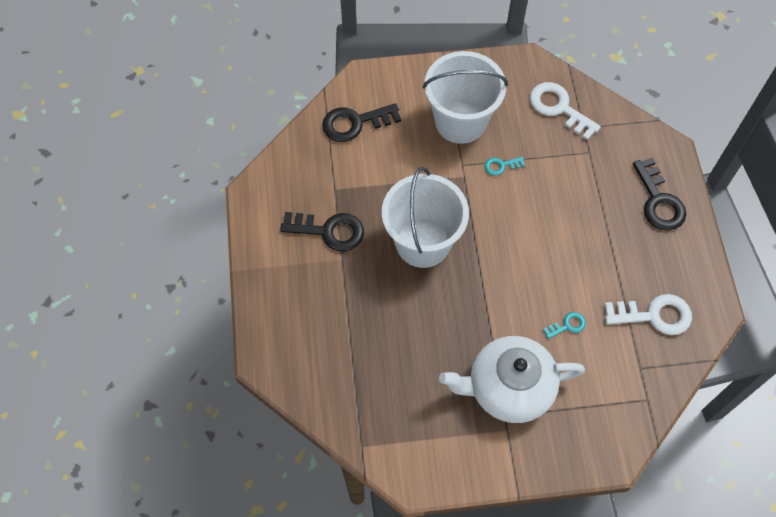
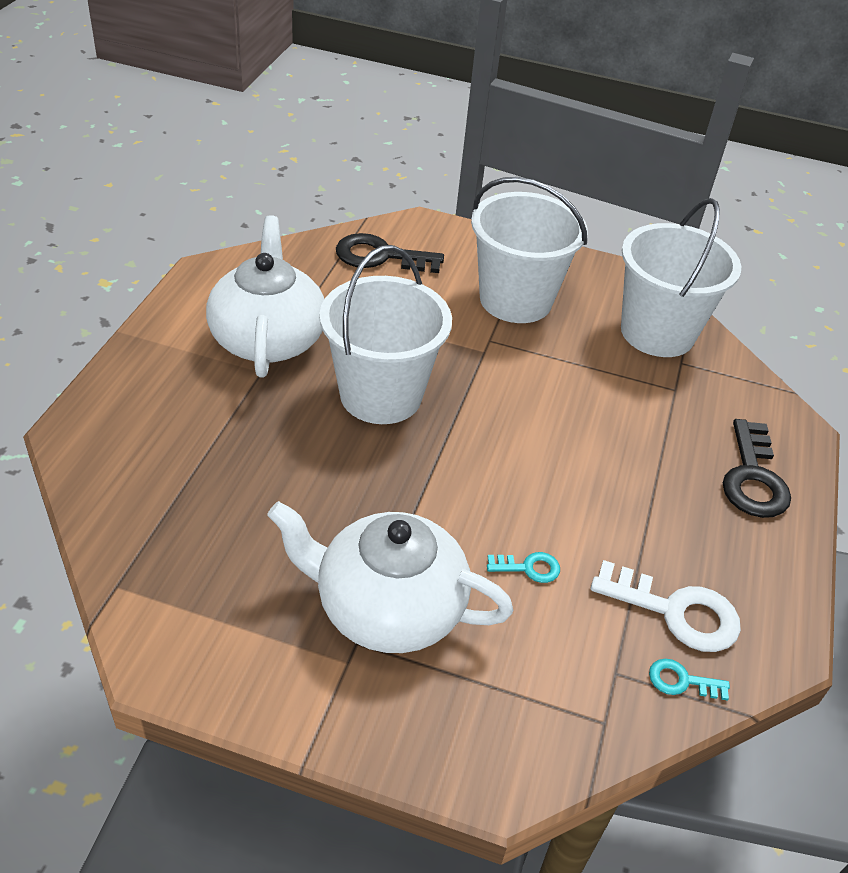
camera: 20 degrees right, 20 degrees down
black key [280,212,364,251] -> white teapot [206,215,324,377]
turquoise key [484,157,525,176] -> turquoise key moved to [649,659,730,701]
white key [530,82,601,140] -> white bucket [621,198,741,357]

